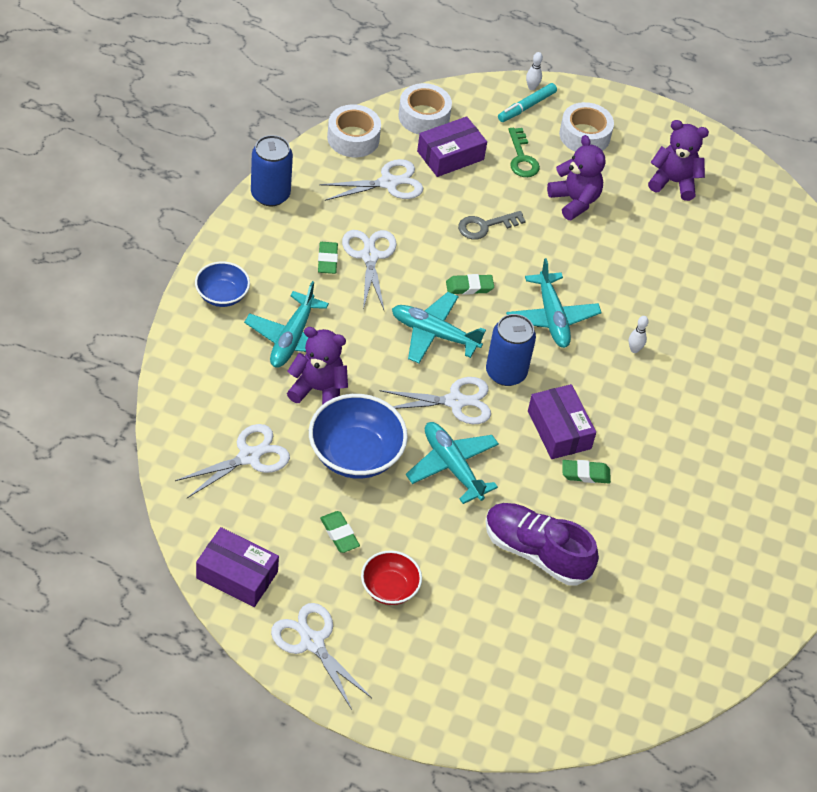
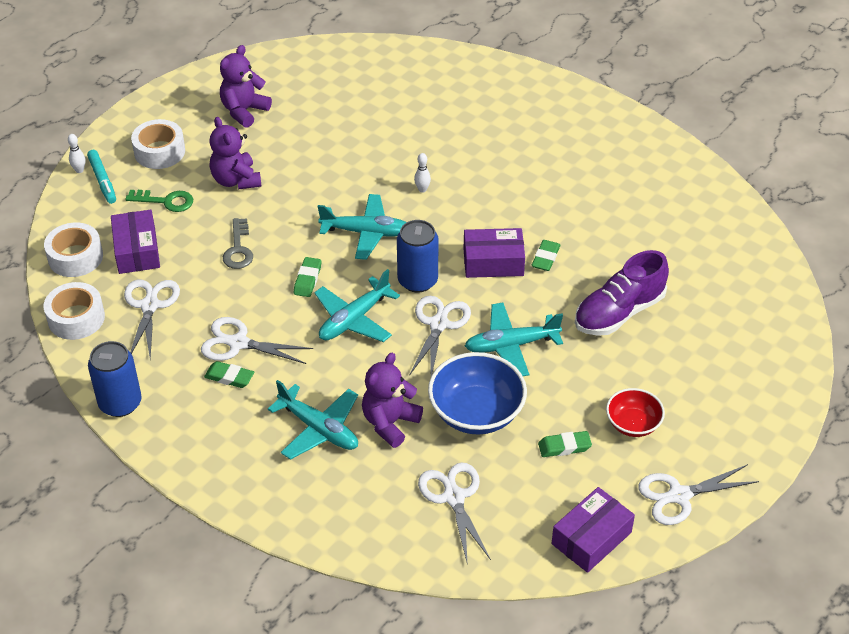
camera: 65 degrees left, 5 degrees down
blue bowl [195,262,250,307] -> none
purple teddy bear [547,135,605,220] -> purple teddy bear turned 105 degrees counterclockwise [209,117,262,190]

